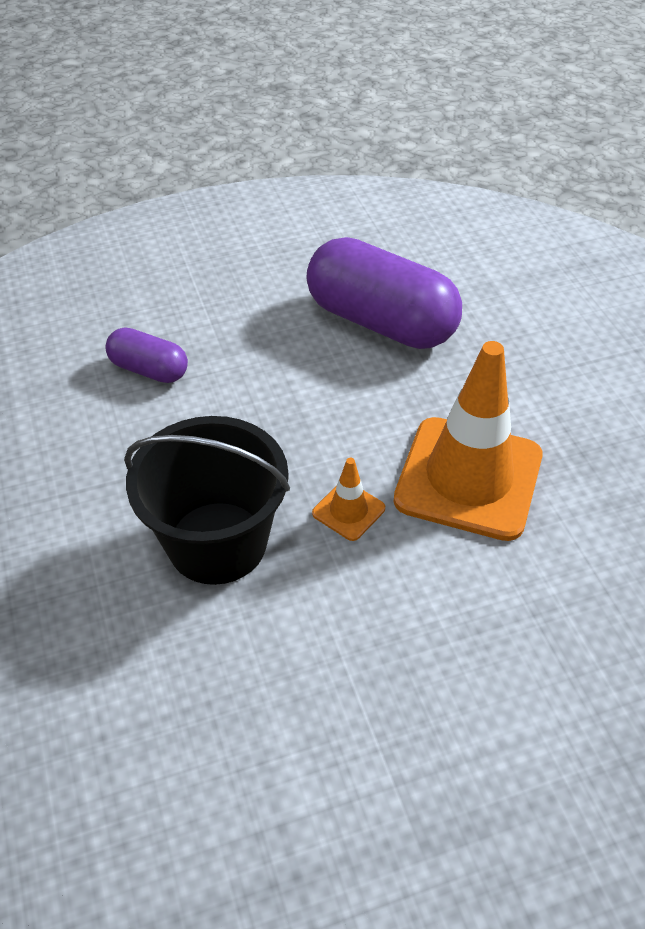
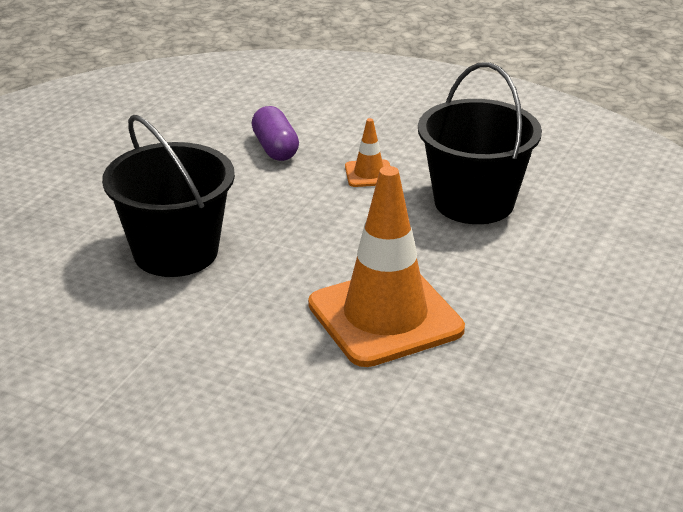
camera: 45 degrees right, 15 degrees down
purple capsule [306,237,462,349] -> black bucket [418,62,542,224]
orange traffic cone [312,458,385,541] -> orange traffic cone moved to [345,118,390,187]

